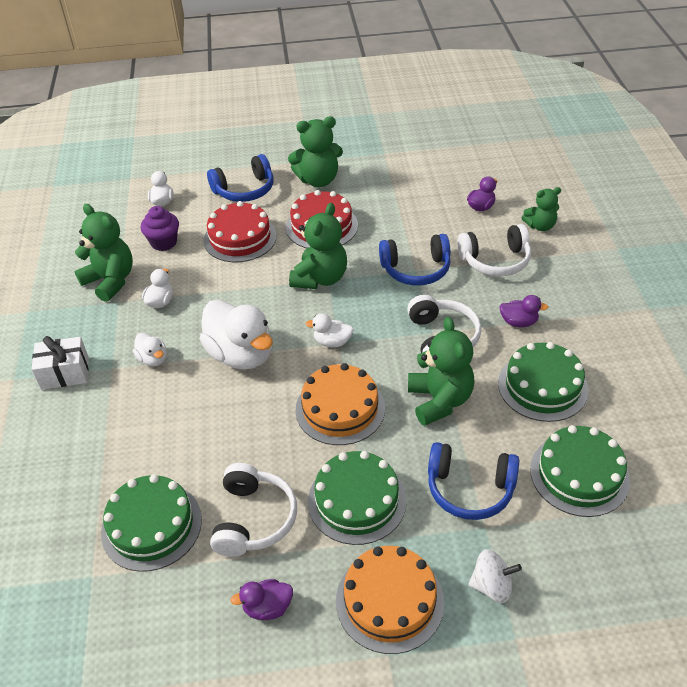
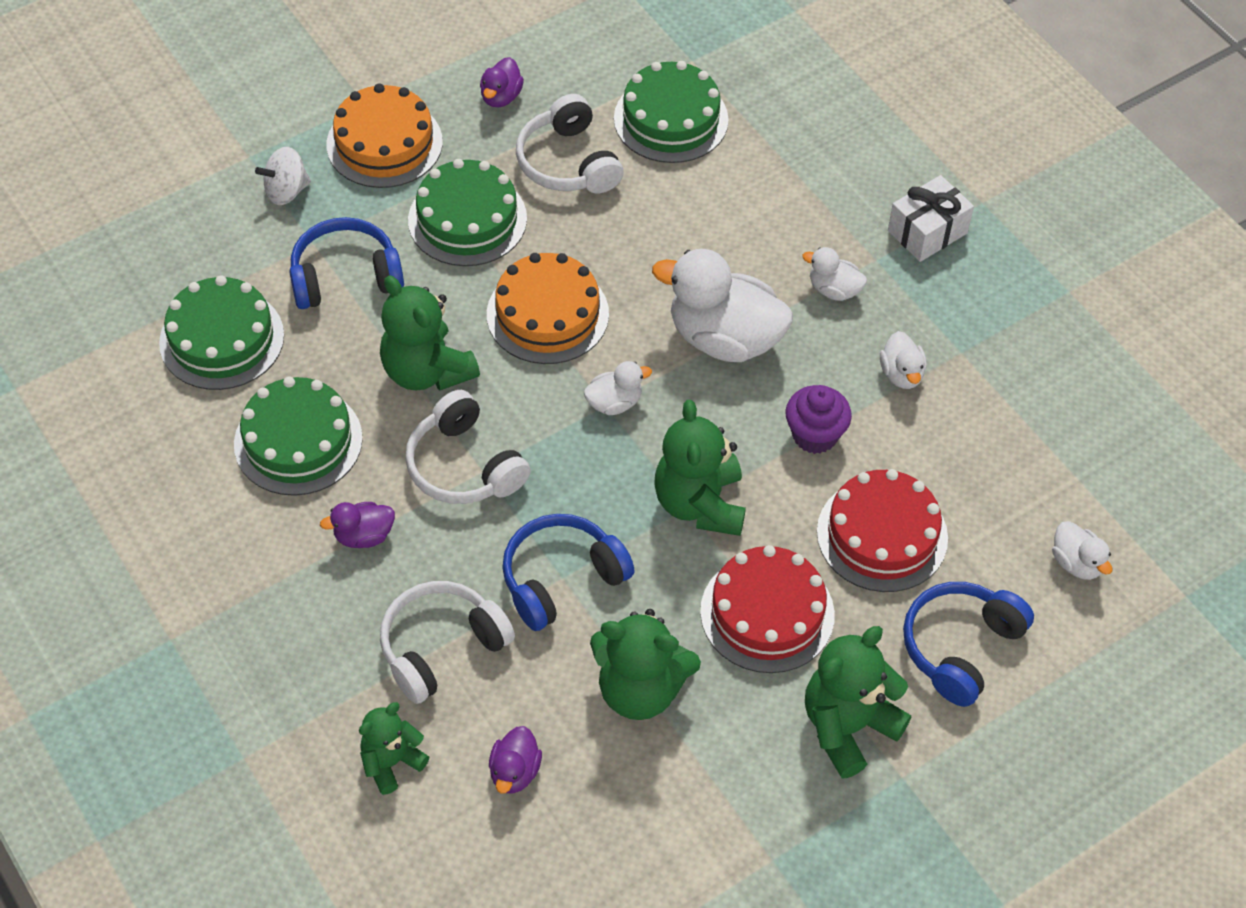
camera: 150 degrees right, 10 degrees up
green teddy bear [75,204,133,302] -> green teddy bear moved to [590,609,701,720]
purple cupcake [141,206,179,251] -> purple cupcake moved to [785,385,852,454]
purple duck [230,579,293,620] -> purple duck turned 150 degrees clockwise [480,57,524,108]

